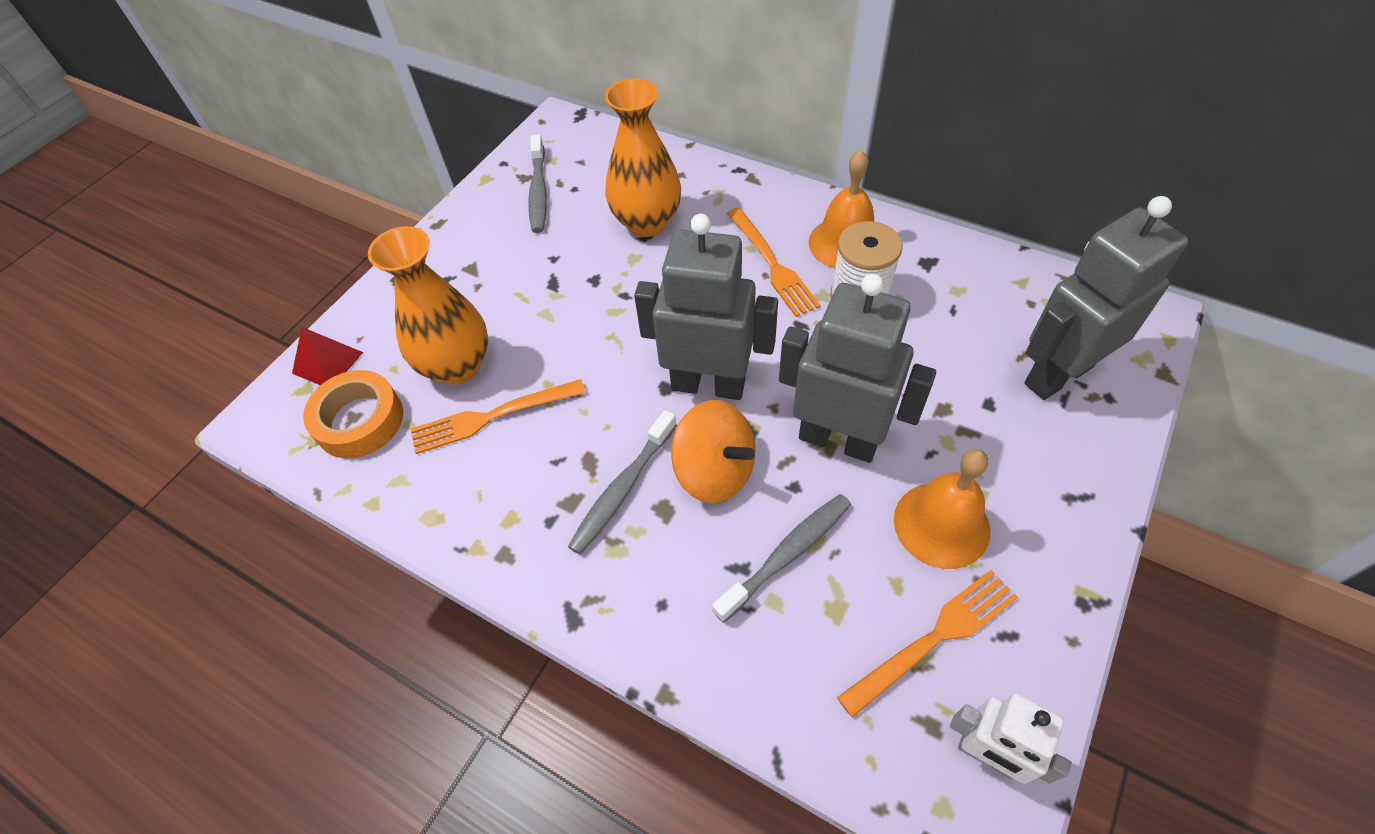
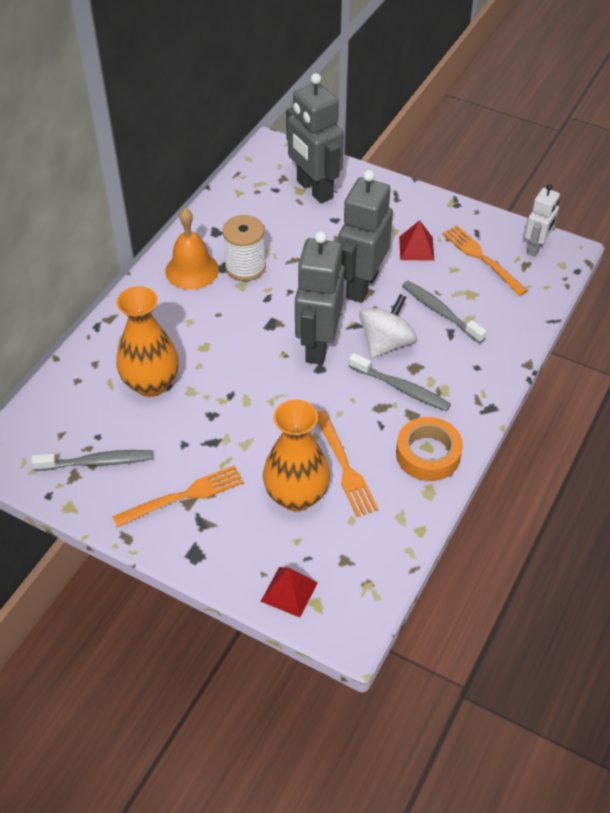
camera: 95 degrees left, 5 degrees down
orange tape [303,370,403,458] -> orange tape moved to [396,417,463,481]
orange spinning top [671,400,755,503] -> white spinning top [359,294,417,358]
orange fork [727,208,821,317] -> orange fork moved to [112,465,244,527]
orange bell [894,449,990,569] -> red pyramid [399,220,434,261]

